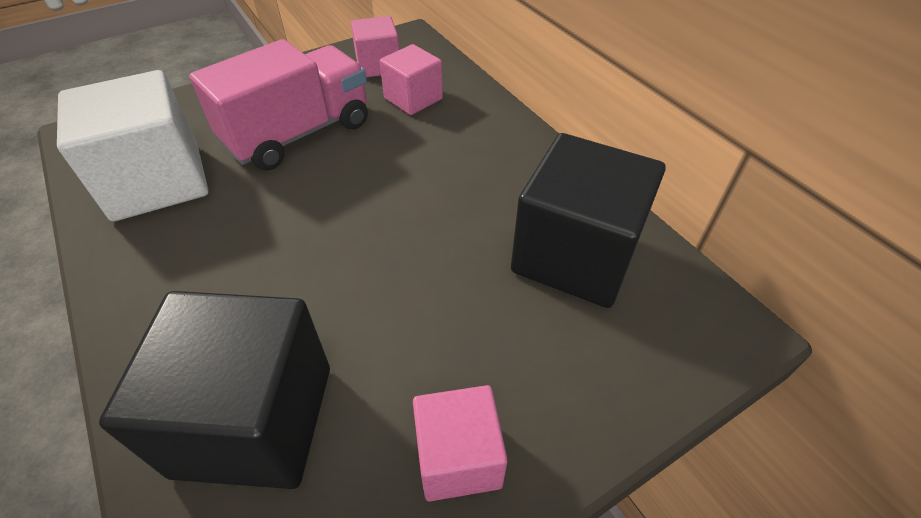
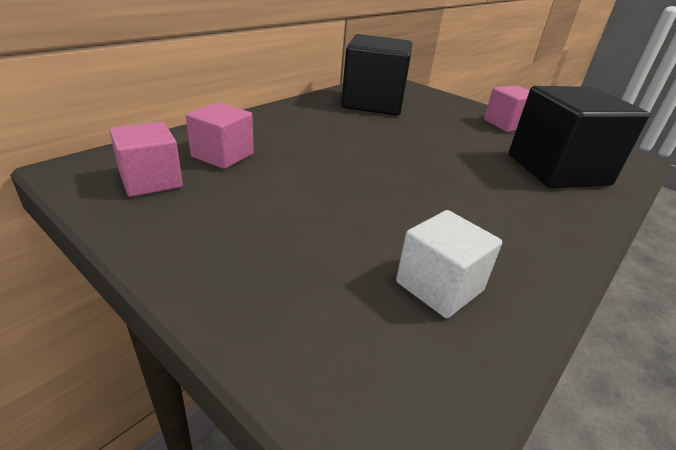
camera: 110 degrees left, 15 degrees down
white cube [57,70,208,222] -> white cube [396,210,502,318], size x0.56
pink truck [189,39,368,170] -> none

